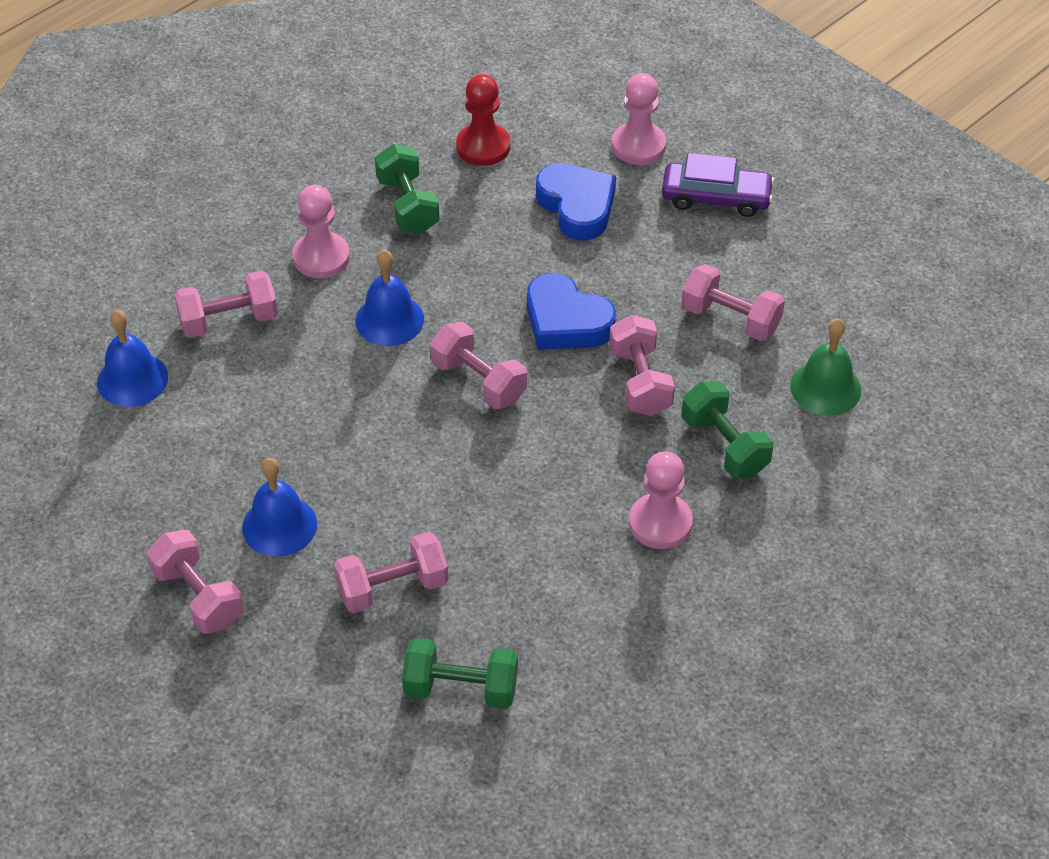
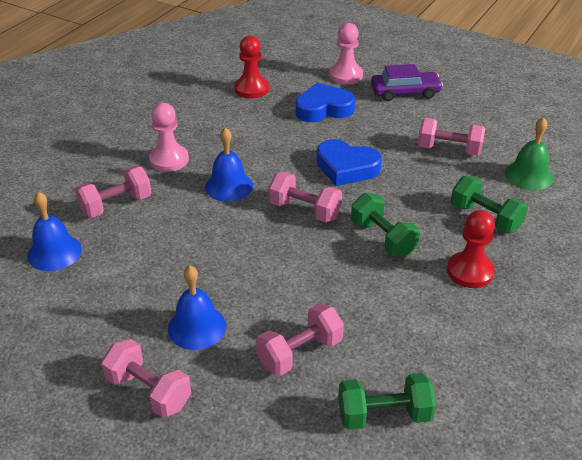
camera: 15 degrees left, 10 degrees down
green dumbbell [375,144,440,234] -> green dumbbell moved to [351,193,420,257]
blue heart [536,163,616,241] -> blue heart turned 60 degrees counterclockwise [296,83,355,122]
pink dumbbell [609,315,675,416] -> none
pink pawn [629,451,693,549] -> red pawn [447,210,495,288]

